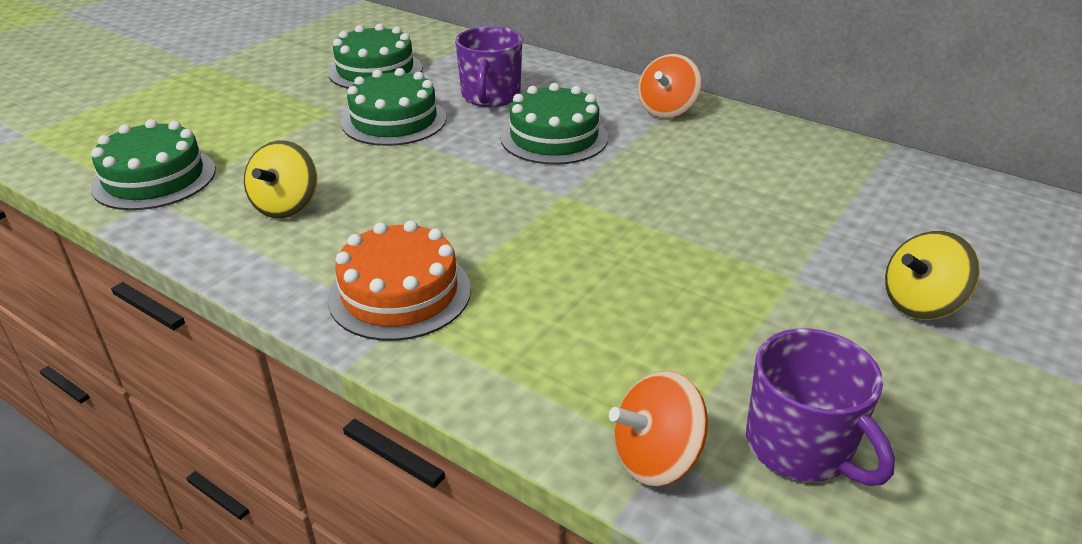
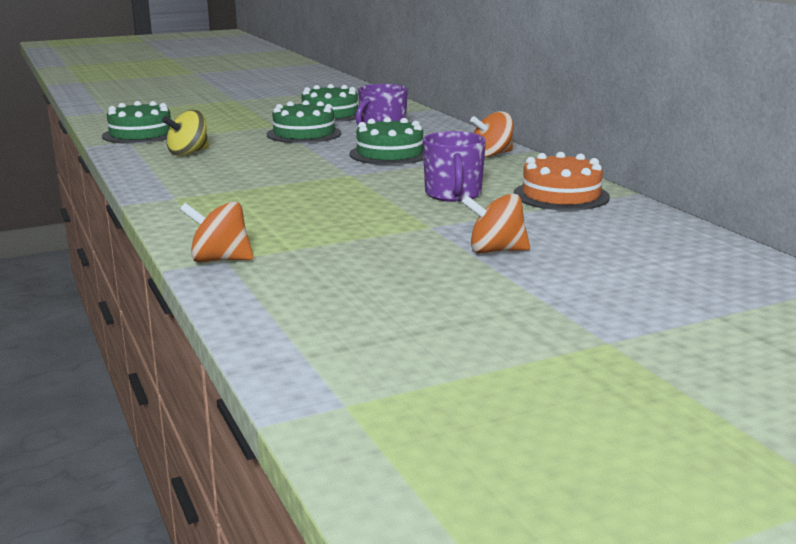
camera: 30 degrees right, 15 degrees down
orange cake [328,220,471,341] -> orange cake moved to [514,152,610,211]
purple mug [746,329,895,486] -> purple mug moved to [423,131,486,202]
yellow spinning top [885,231,980,320] -> orange spinning top [461,193,530,253]

